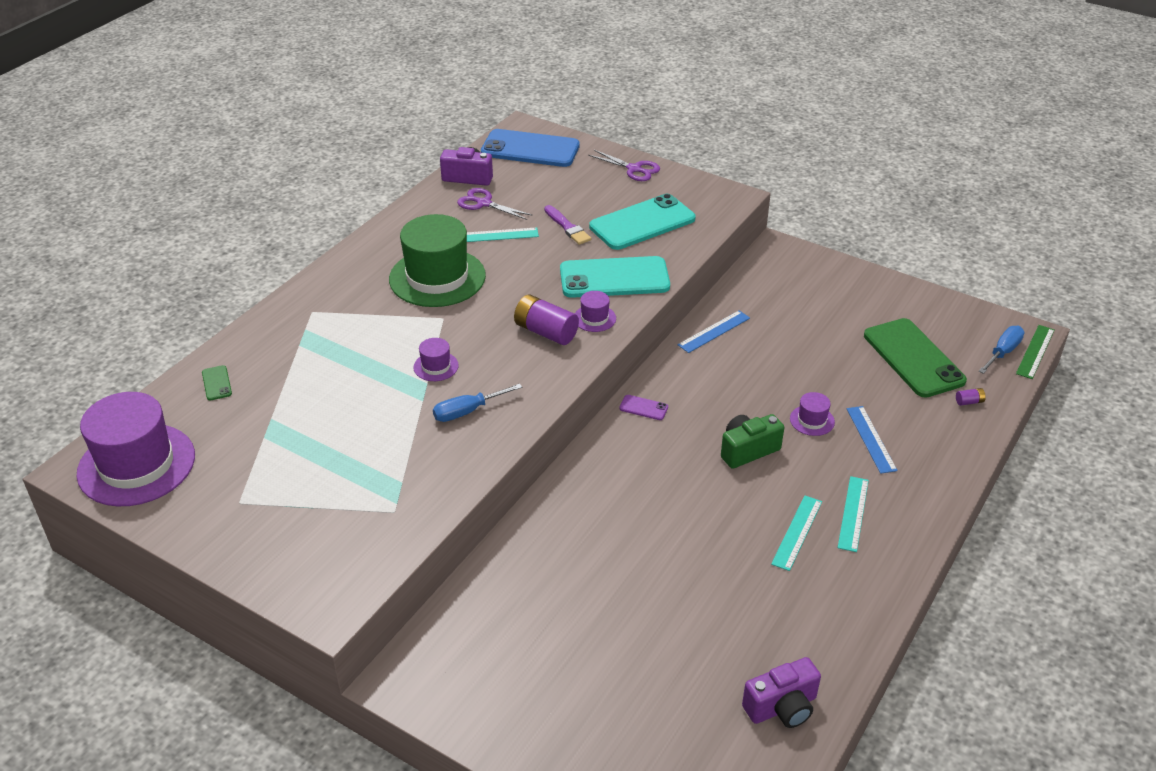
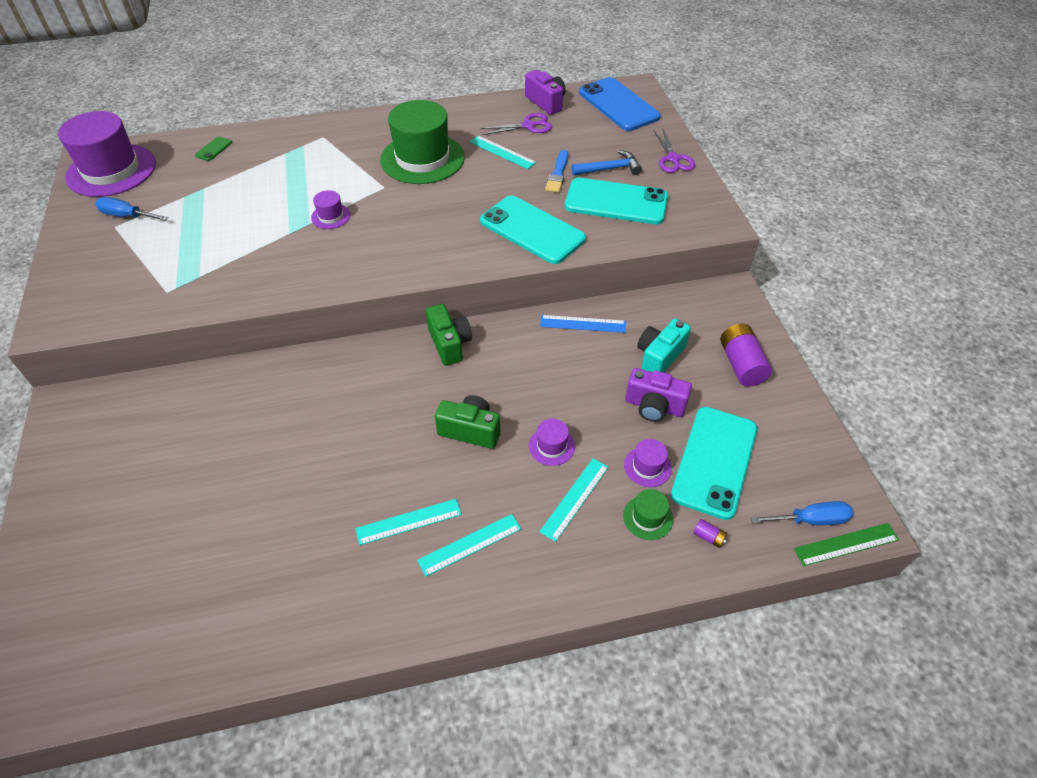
camera: 45 degrees right, 10 degrees up
blue screwdriver [433,384,522,422] -> blue screwdriver moved to [95,197,169,221]
purple scissors [457,188,533,220] -> purple scissors turned 90 degrees clockwise [480,113,552,135]
purple battery [514,295,579,345] -> purple battery moved to [720,324,772,387]
purple brush [544,205,591,245] -> blue brush [545,150,569,193]
purple hat [575,291,616,332] -> purple hat moved to [624,439,672,487]
purple phone [619,395,668,420] -> green camera [426,304,472,366]
purple camera [742,657,821,728] -> purple camera moved to [625,368,692,422]
blue ruler [847,406,898,474] -> turquoise ruler [539,458,609,542]
green phone [864,318,967,398] -> turquoise phone [671,407,757,520]
none -> blue hammer [572,150,642,175]
none -> green hat [623,489,673,540]
none -> turquoise camera [637,318,691,372]

